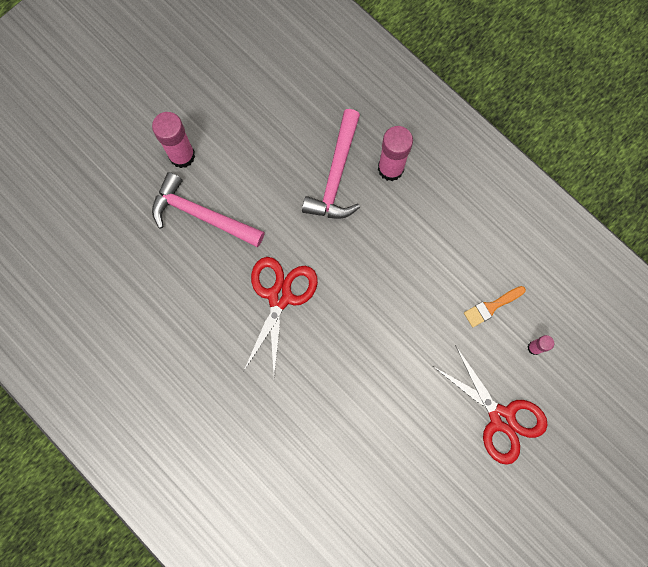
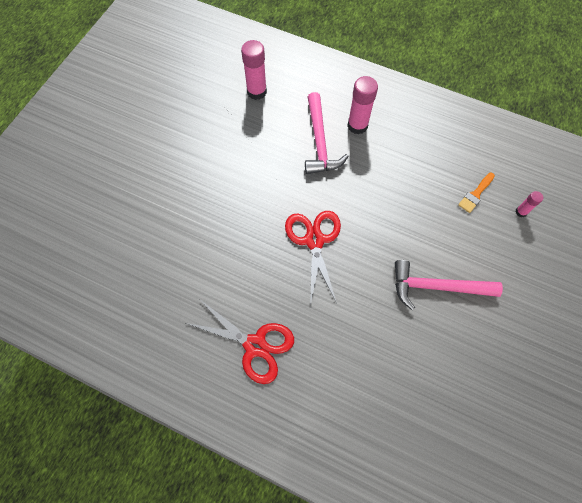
camera: 20 degrees left, 10 degrees down
pink glue stick [152,112,195,168] -> pink glue stick moved to [241,40,267,100]
pink hammer [152,172,265,247] -> pink hammer moved to [395,260,503,310]
red scissors [434,345,548,465] -> red scissors moved to [186,301,294,384]

